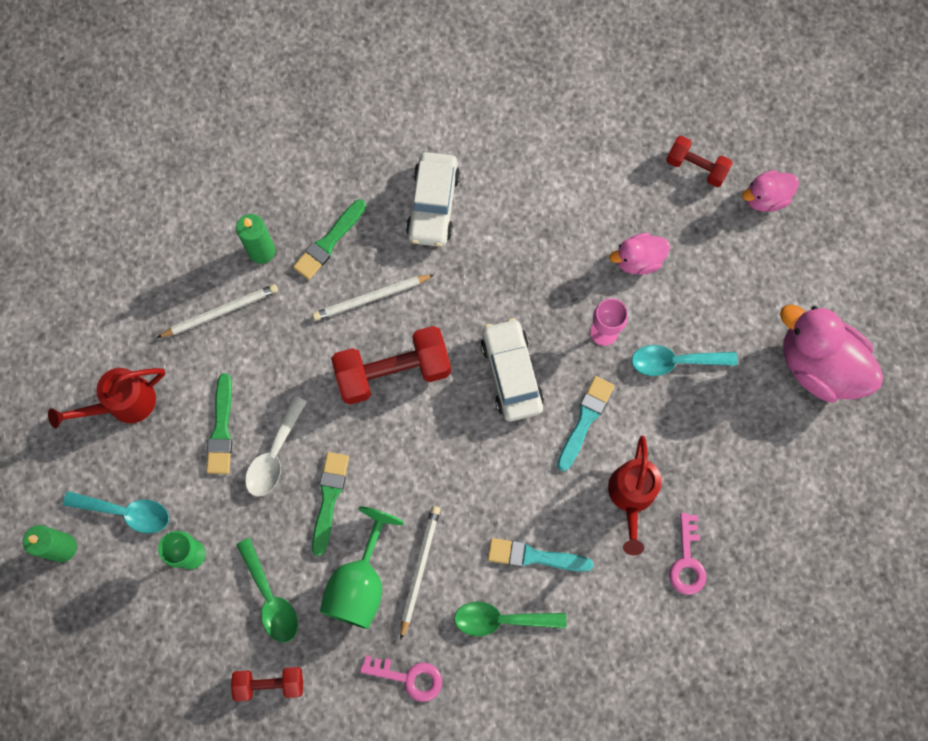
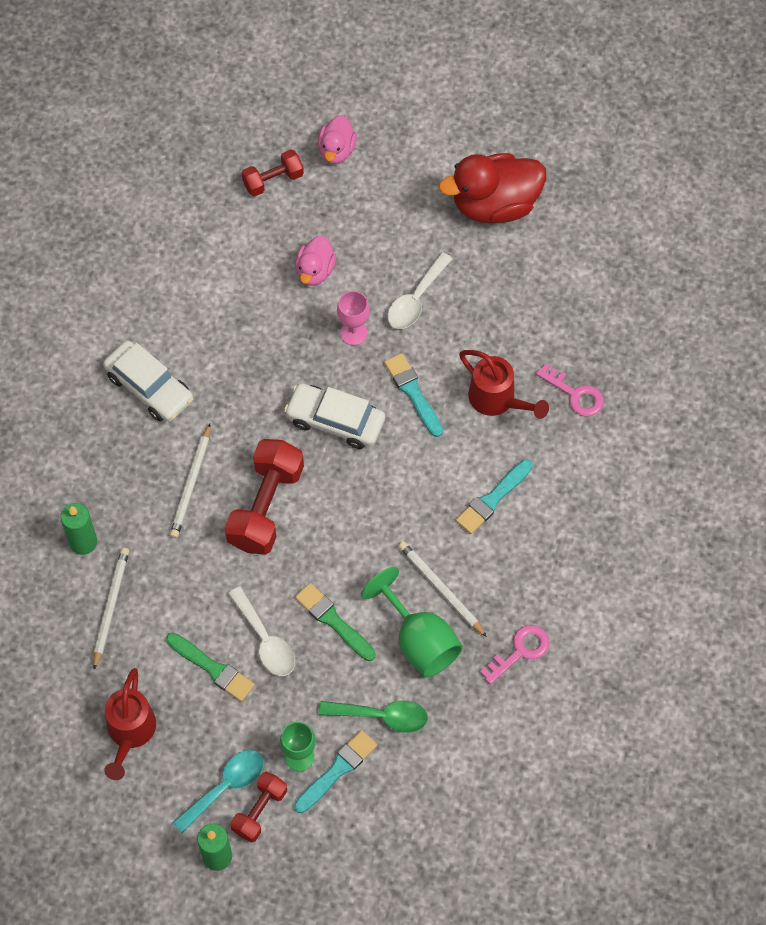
camera: 55 degrees left, 10 degrees down
red dumbbell [231,667,303,702] -> red dumbbell moved to [230,772,287,842]
green brush [293,200,366,280] -> none
green spoon [454,602,567,636] -> none
turquoise spoon [632,345,737,376] -> white spoon [387,252,452,329]
pink duck [780,305,883,402] -> red duck [438,153,546,223]
none -> turquoise brush [294,730,377,813]

